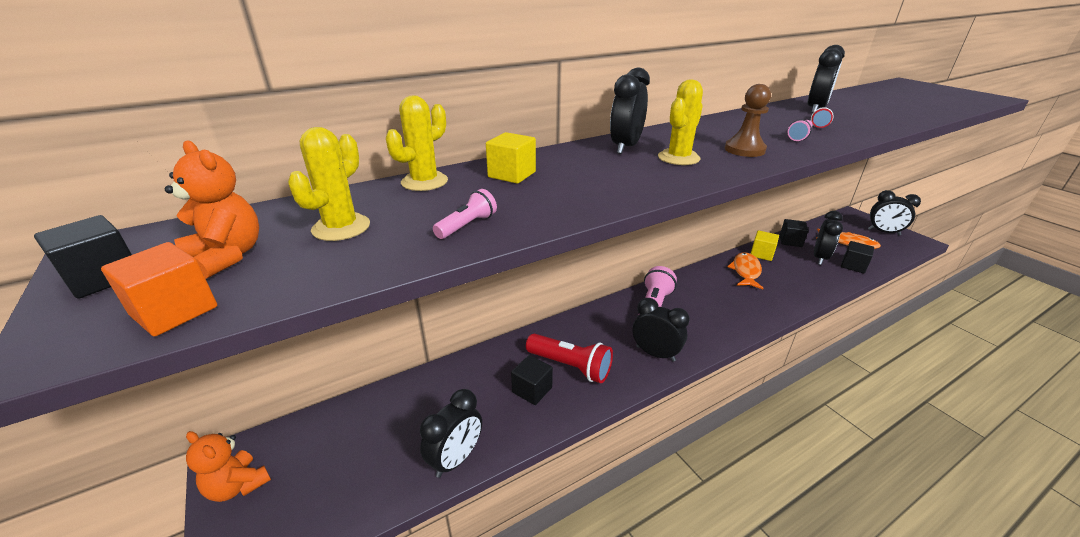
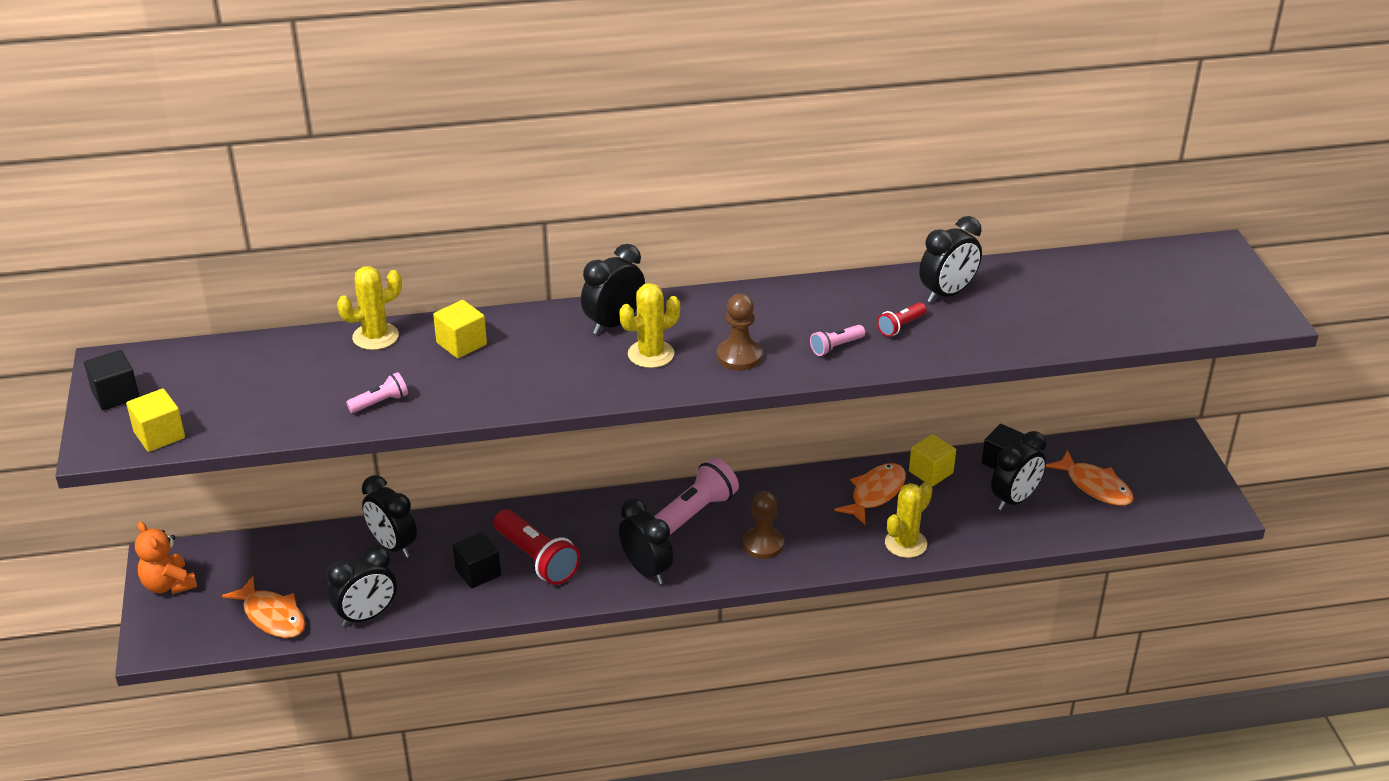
camera: 20 degrees right, 5 degrees up
orange cube [101,242,217,337] -> yellow cube [126,389,185,452]
orange teddy bear [165,140,259,279] -> none
yellow cactus [288,127,370,241] -> yellow cactus moved to [885,482,932,558]
black cube [841,241,874,273] -> none
black clock [868,190,921,235] -> black clock moved to [362,475,417,558]
none -> orange fish [222,576,305,638]
none -> brown pawn [743,491,784,559]

